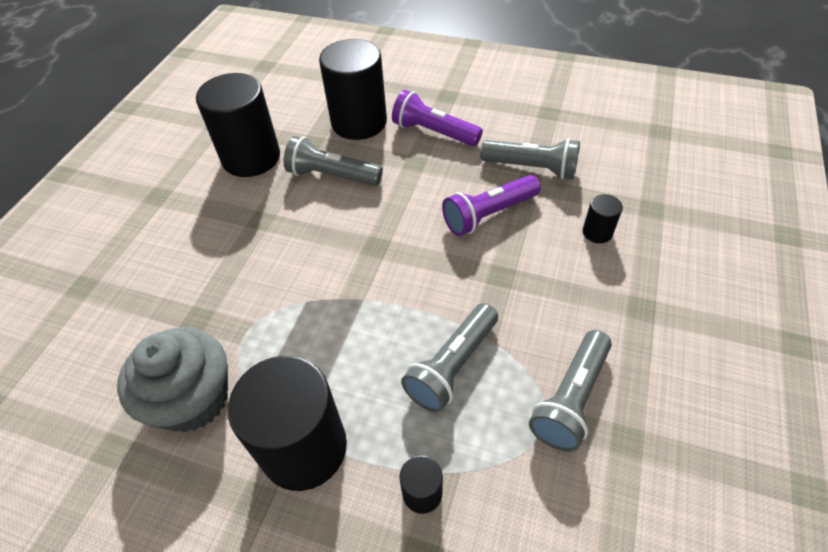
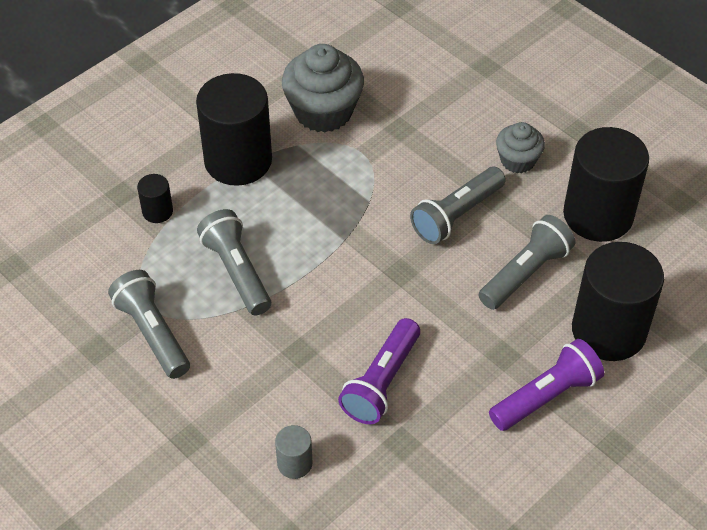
camera: 115 degrees right, 0 degrees up
purple flashlight [442,175,541,236] -> purple flashlight turned 150 degrees counterclockwise [338,318,420,424]
grey flashlight [480,138,580,180] -> grey flashlight moved to [410,167,506,244]
black cylinder [583,194,623,243] -> grey cylinder [275,425,312,479]
none -> grey cupcake [496,122,545,173]

